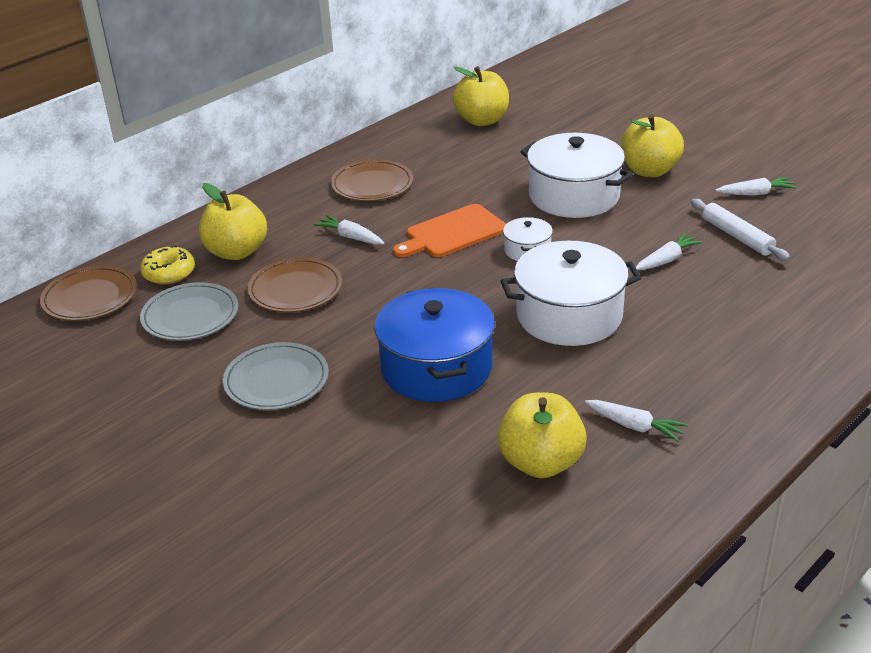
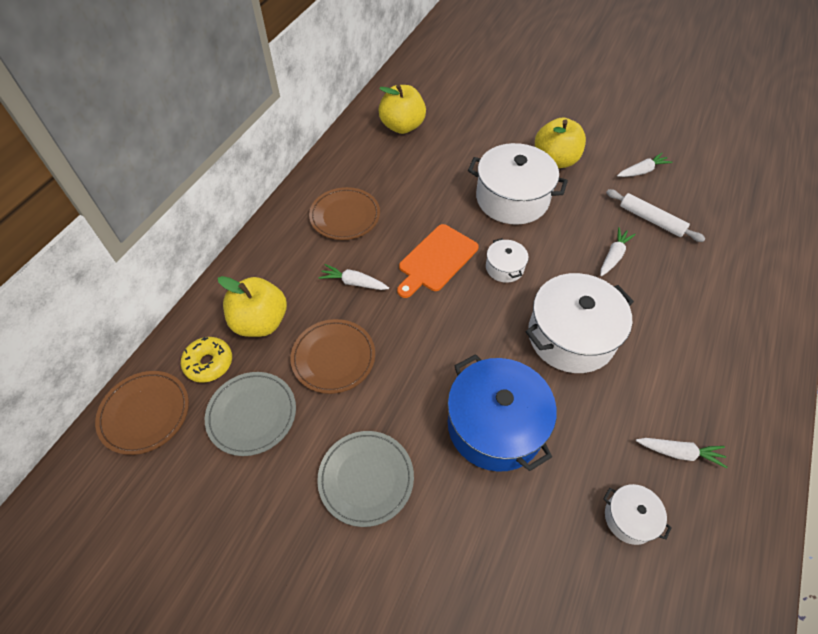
camera: 20 degrees left, 20 degrees up
yellow apple [497,392,587,478] -> white pot [604,484,672,545]

